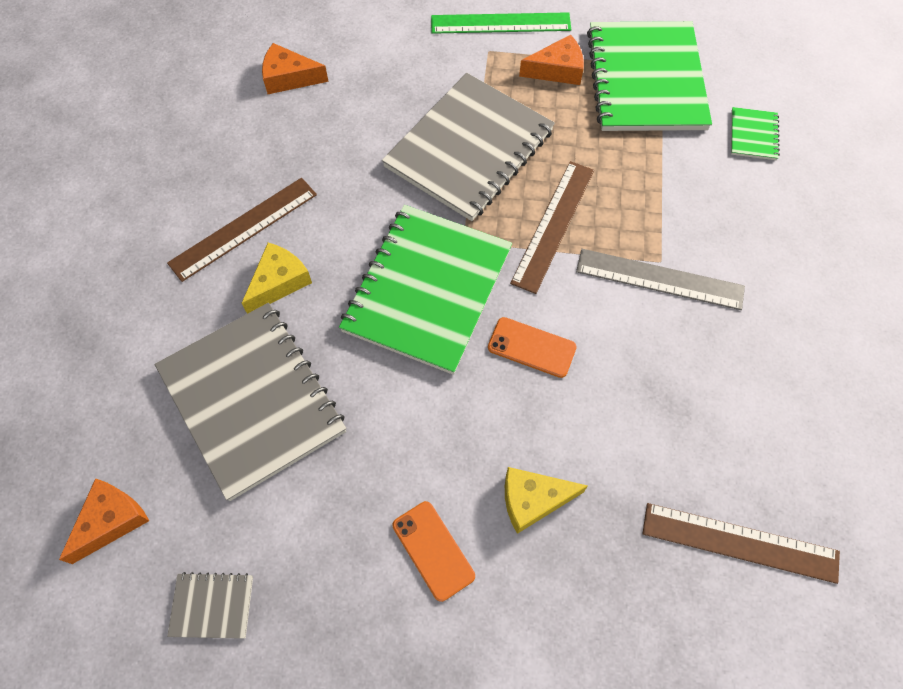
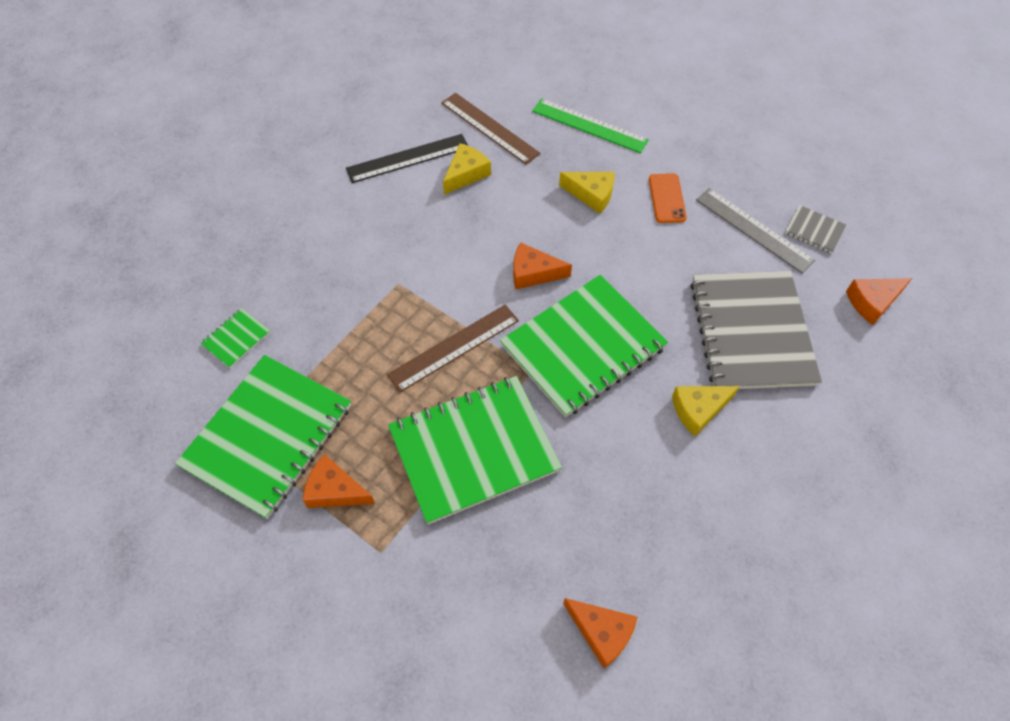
camera: 150 degrees left, 5 degrees down
brown ruler [167,178,317,282] -> none
grey notebook [382,73,555,221] -> green notebook [388,376,562,525]
green ruler [431,12,571,34] -> green ruler moved to [532,98,649,153]
orange phone [488,317,577,378] -> orange cheese [513,242,572,290]
grey ruler [576,249,745,310] -> grey ruler moved to [696,188,815,273]
none -> black ruler [346,134,468,183]
none -> yellow cheese [443,143,491,195]

